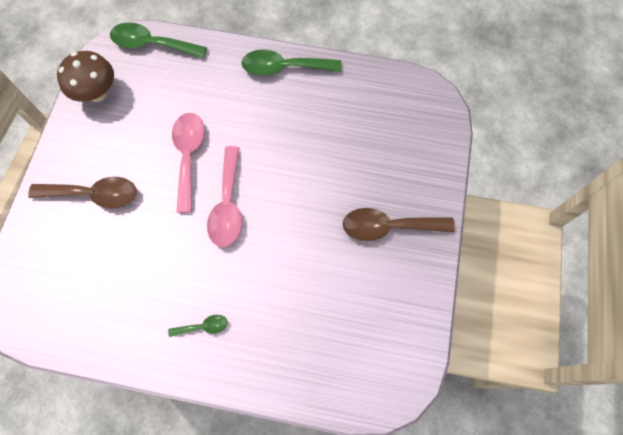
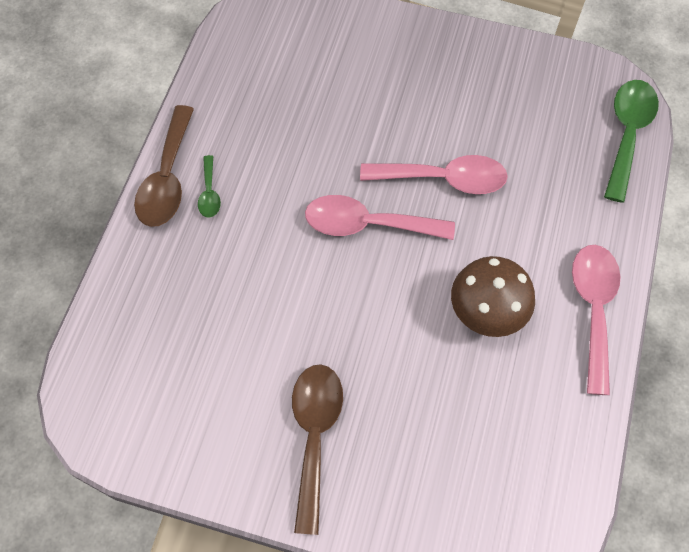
camera: 95 degrees right, 5 degrees down
brown spoon [28,177,137,208] -> brown spoon moved to [134,105,194,227]
brown mushroom [57,51,114,102] -> brown mushroom moved to [451,256,535,337]
green spoon [241,49,342,76] -> pink spoon [572,245,621,395]

